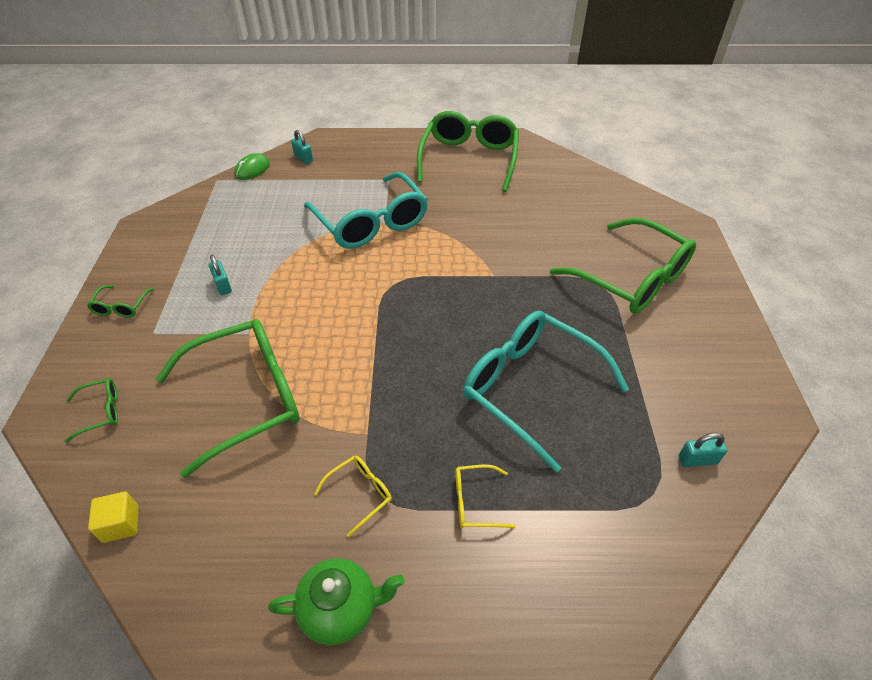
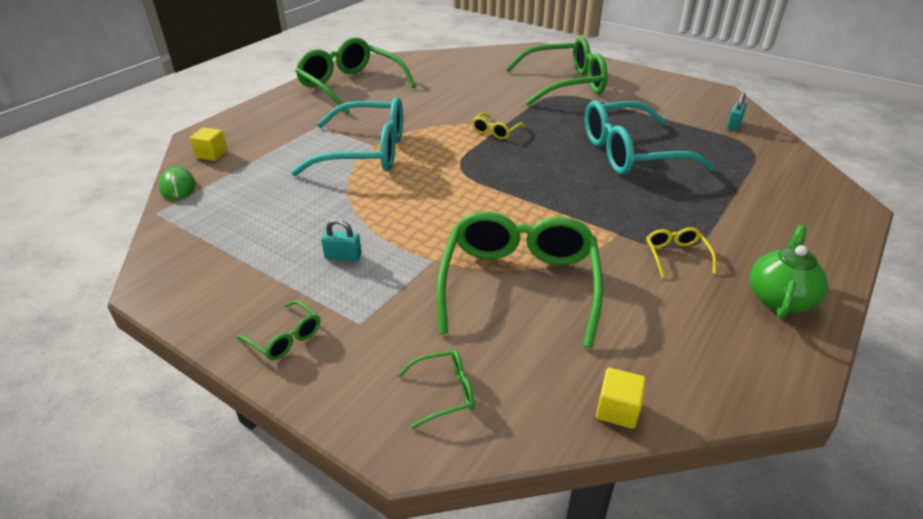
camera: 55 degrees left, 10 degrees down
green glasses [64,378,118,443] -> green glasses turned 60 degrees clockwise [398,350,475,429]
turquoise padlock [291,130,313,164] -> yellow cube [190,127,228,161]
yellow glasses [456,465,516,528] -> yellow glasses moved to [472,113,525,139]

